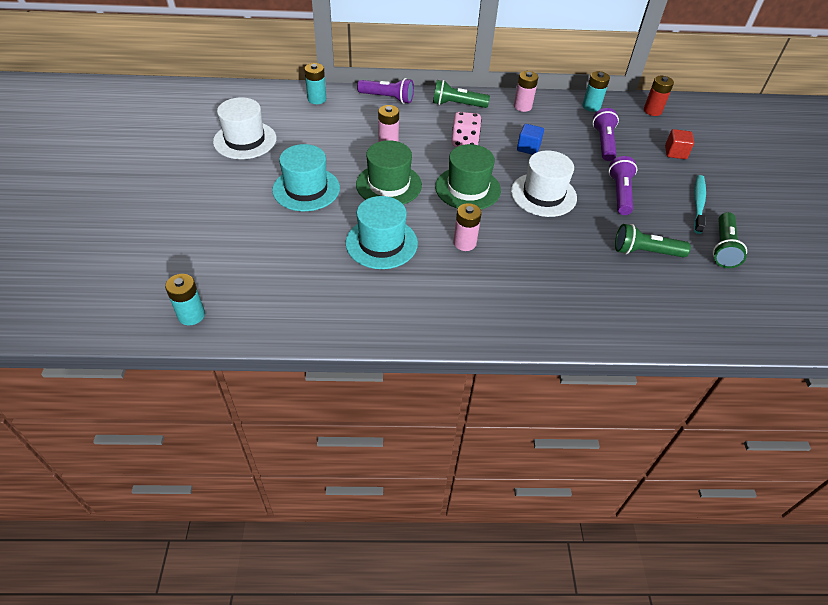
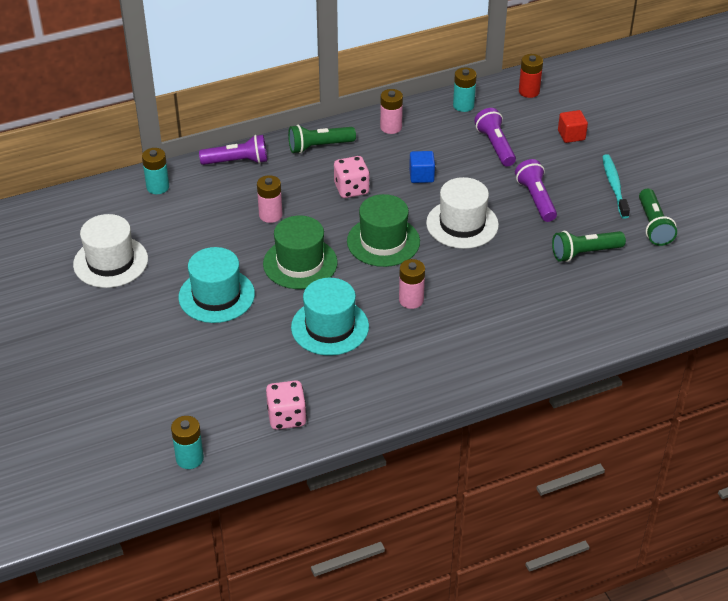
camera: 20 degrees left, 5 degrees down
none -> pink dice [266,380,307,430]

